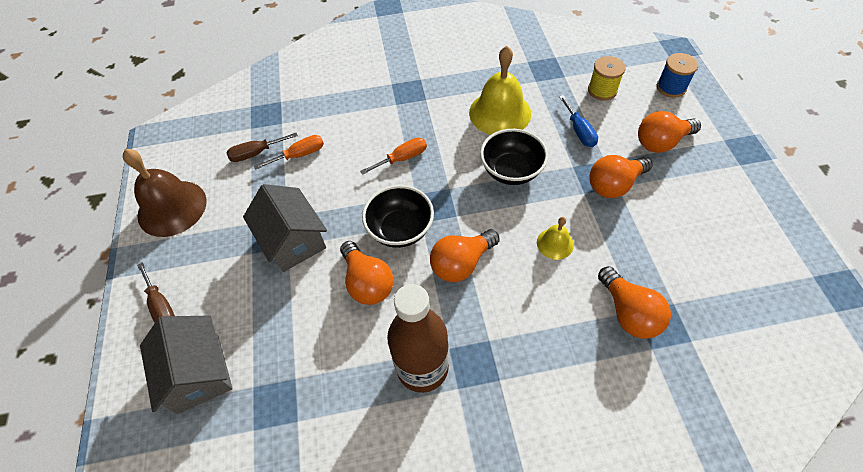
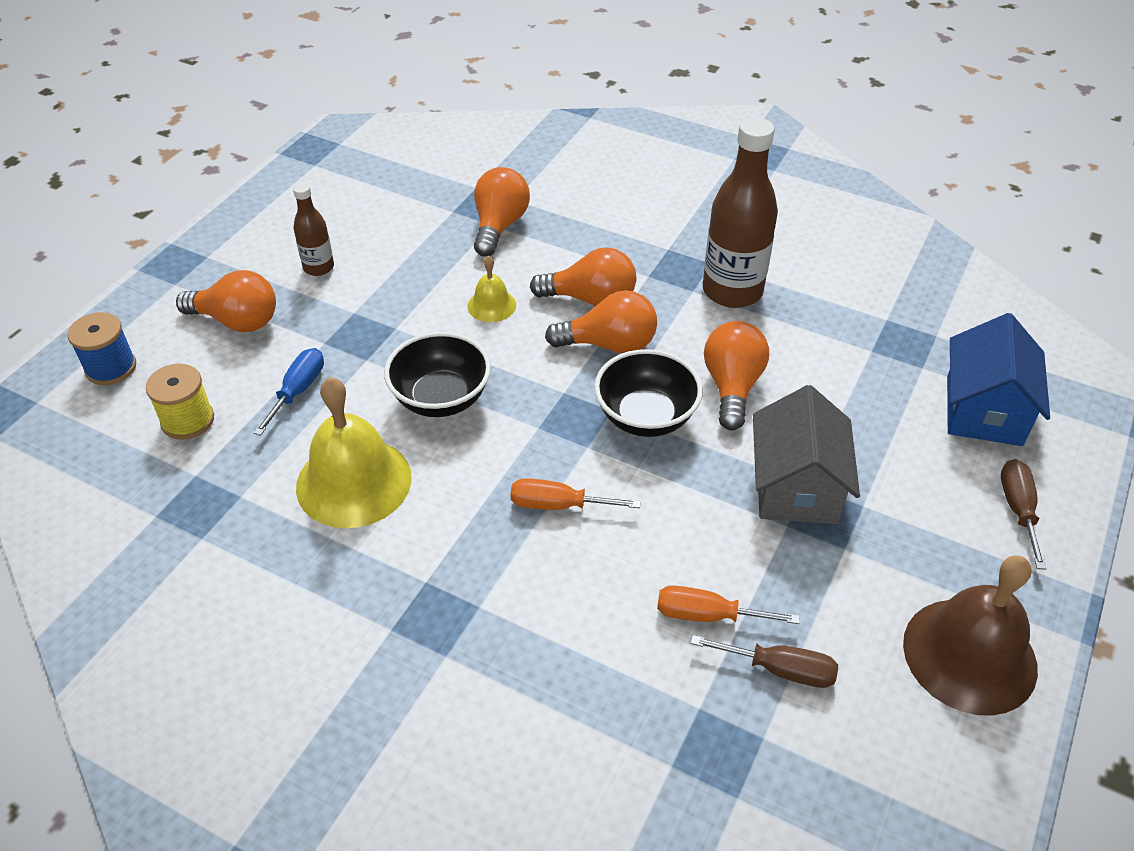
camera: 145 degrees left, 10 degrees down
grey house [140,316,233,414] -> blue house [947,313,1050,446]
orange light bulb [589,155,653,198] -> orange light bulb moved to [530,247,636,306]
none -> brown bottle [293,183,334,276]

